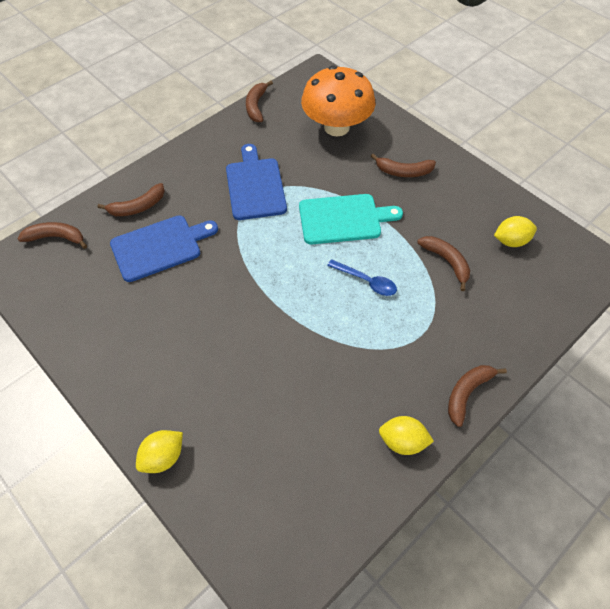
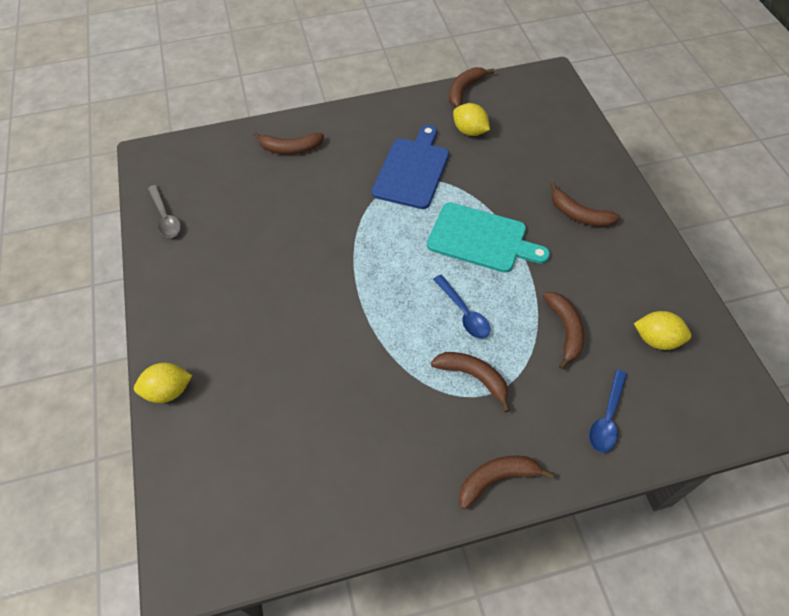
camera: 30 degrees right, 0 degrees up
brown banana [18,222,87,249] -> brown banana moved to [431,352,510,412]
blue cutting board [110,215,218,282] -> none
orange mushroom [301,66,375,137] -> none
yellow lemon [379,416,434,455] -> yellow lemon moved to [453,103,490,136]
none -> grey spoon [148,185,181,238]
none -> blue spoon [589,370,627,453]

